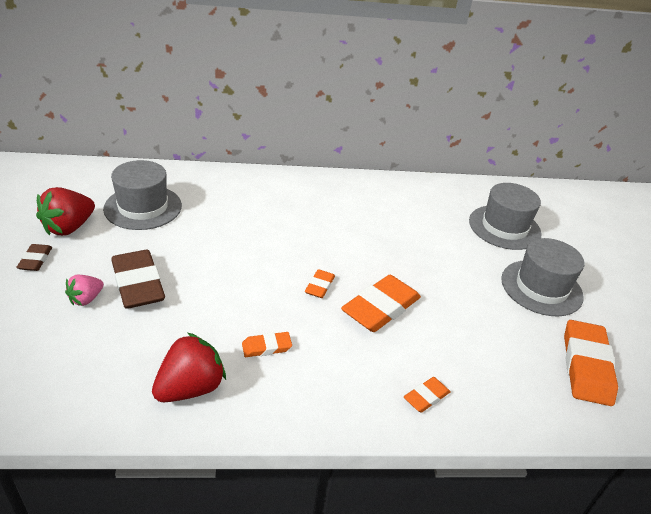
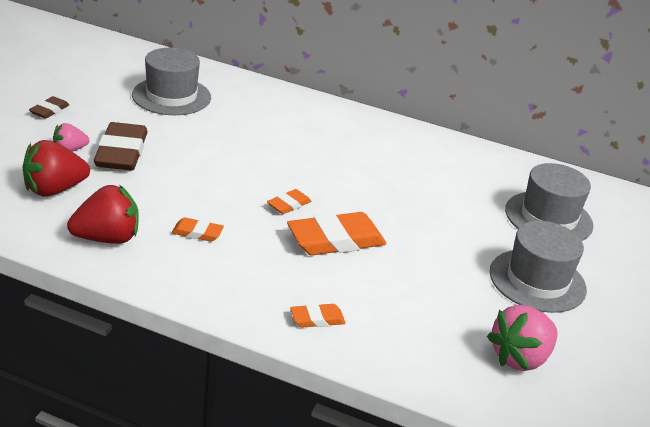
camera: 25 degrees right, 5 degrees down
red strawberry [36,187,95,236] -> red strawberry moved to [22,140,90,197]
orange eraser [564,320,618,406] -> pink strawberry [487,305,557,371]

